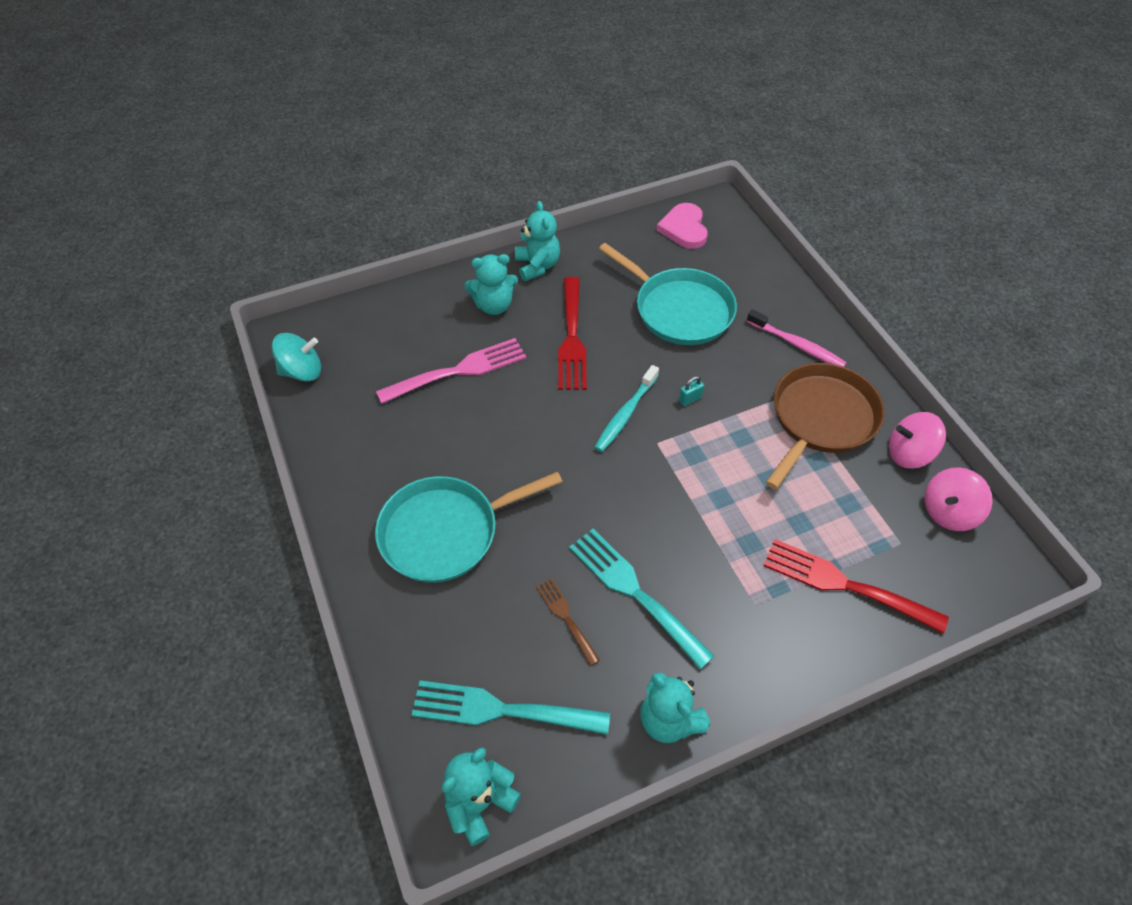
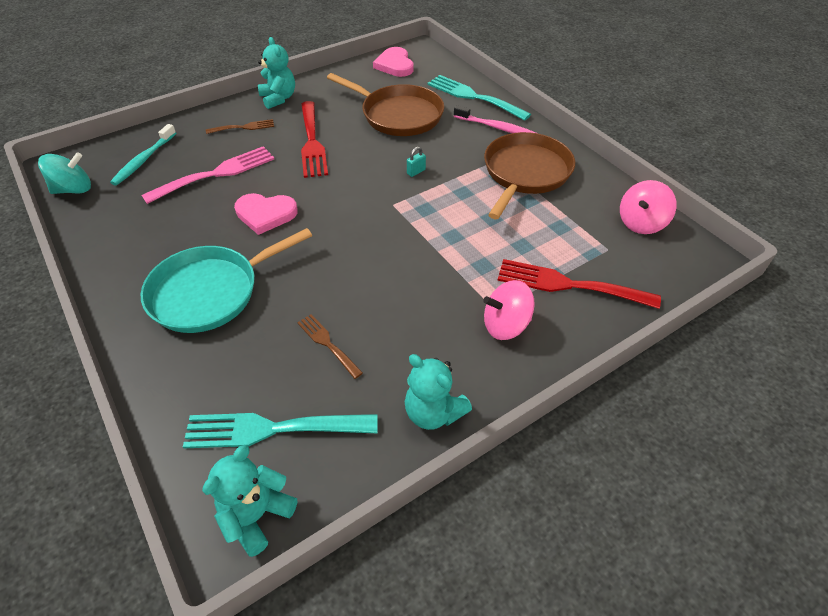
camera: 10 degrees left, 5 degrees down
turquoise teddy bear [464,254,518,315] -> brown fork [206,119,274,134]
turquoise fork [569,529,715,669] -> turquoise fork moved to [427,75,531,121]
turquoise toothbrush [594,365,659,452] -> turquoise toothbrush moved to [110,124,176,186]
turquoise pan [599,243,737,345] -> brown pan [327,73,444,136]
pink spinning top [889,412,946,469] -> pink spinning top moved to [483,280,535,340]
none -> pink heart [234,193,298,235]

